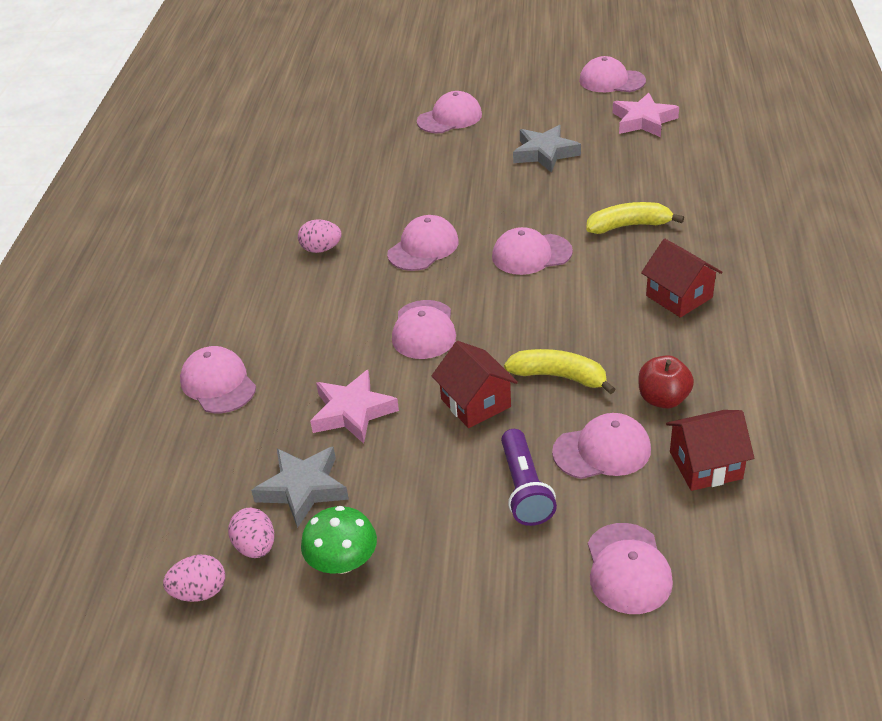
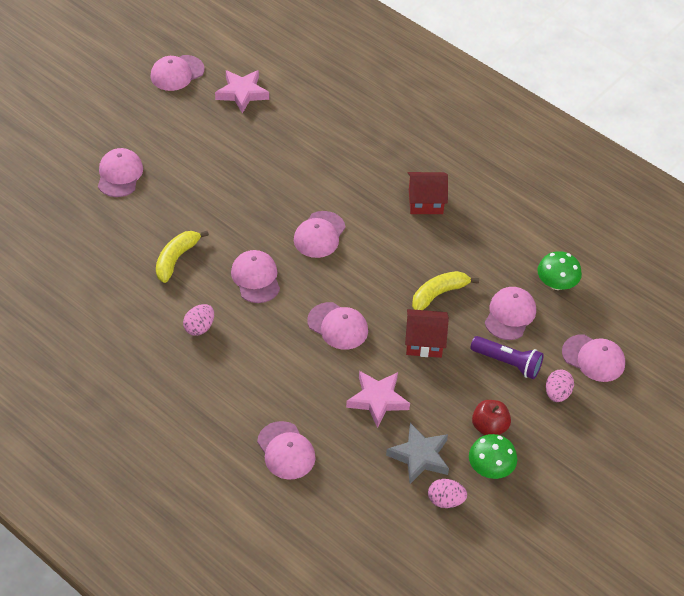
camera: 60 degrees left, 10 degrees up
pink egg [163,555,225,602] -> pink egg moved to [546,370,574,402]
pink cap [180,346,256,413] -> pink cap turned 120 degrees counterclockwise [257,421,316,480]
grey star [513,125,581,173] -> none
yellow banana [586,202,684,234] -> yellow banana moved to [156,231,209,283]
red apple [638,355,694,409] -> red apple moved to [472,400,511,435]
red house [666,410,754,491] -> green mushroom [537,251,582,290]

